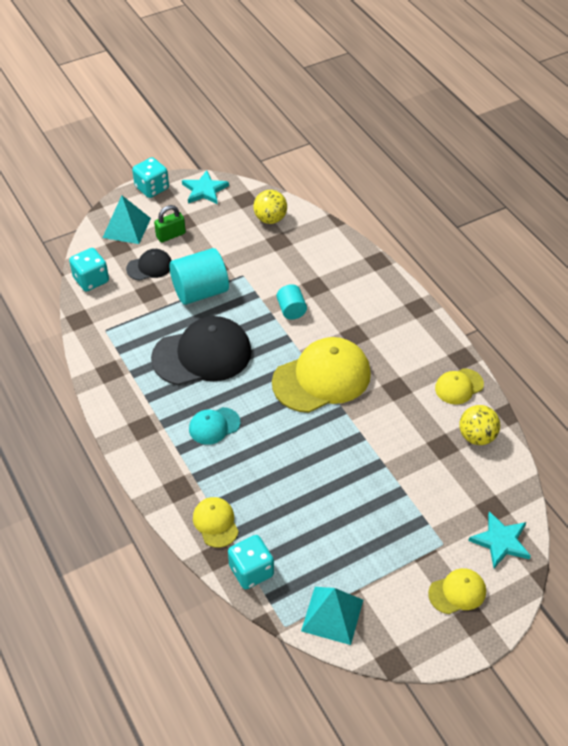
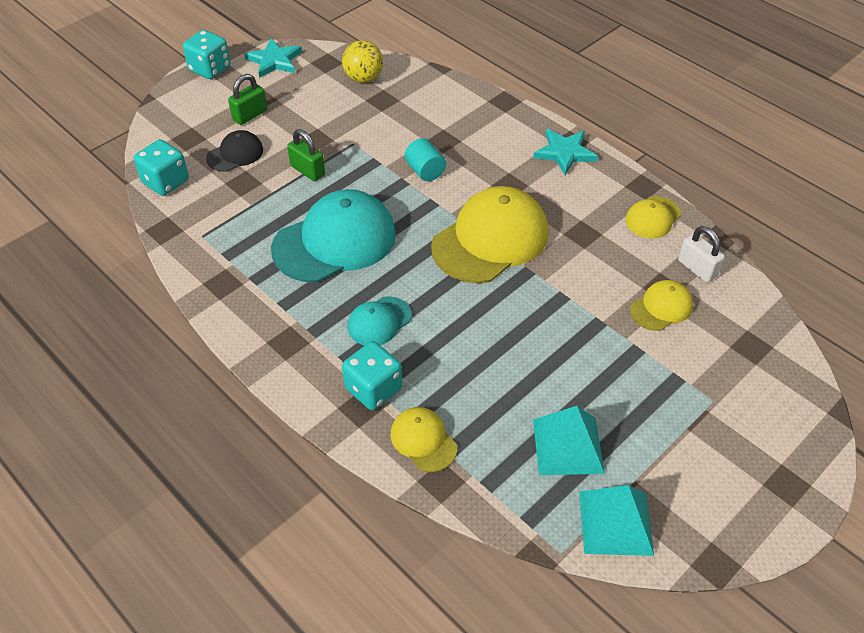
camera: 15 degrees left, 0 degrees up
turquoise pyramid [102,195,151,244] -> turquoise pyramid moved to [533,406,605,475]
black cap [151,316,252,385] -> turquoise cap [271,189,396,283]
turquoise cylinder [170,248,229,305] -> green padlock [287,129,325,181]
turquoise dice [228,535,274,589] -> turquoise dice moved to [342,341,402,410]
yellow cap [428,568,486,614] -> yellow cap moved to [630,280,693,331]
yellow ball [459,405,500,445] -> white padlock [678,226,725,283]
turquoise star [468,511,531,568] -> turquoise star moved to [533,129,598,175]

